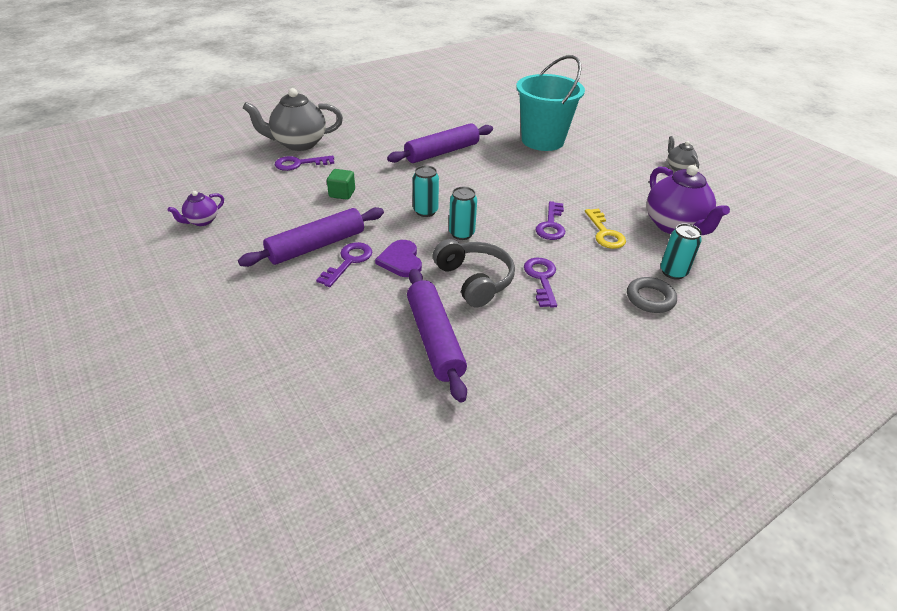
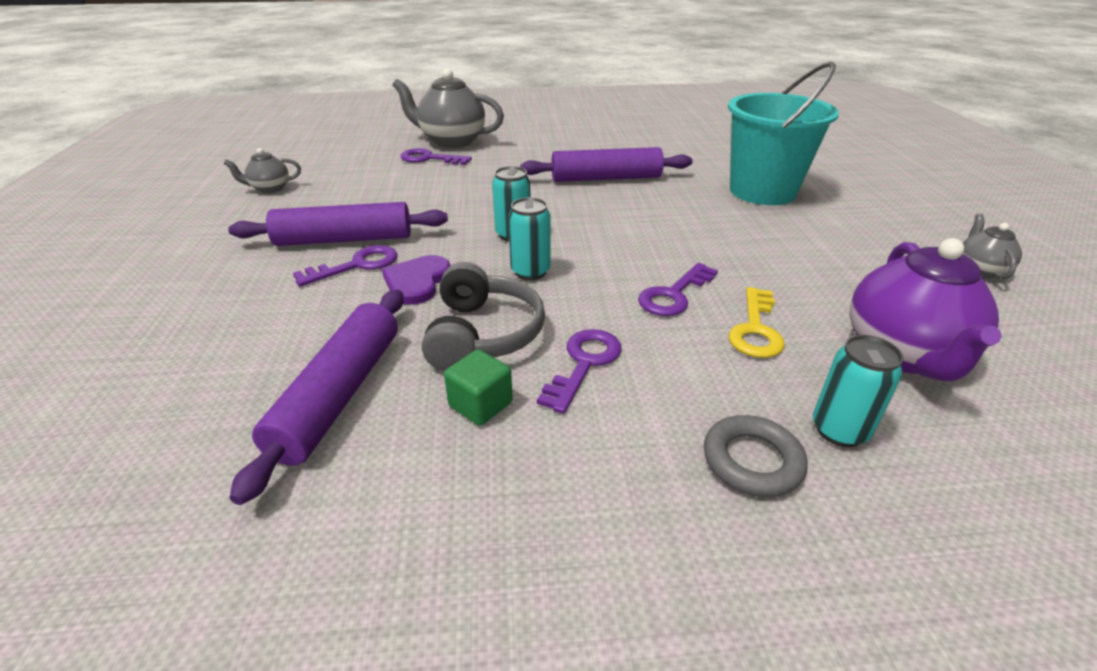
camera: 30 degrees right, 5 degrees down
purple teapot [168,191,224,226] -> grey teapot [224,148,301,193]
green cube [327,169,355,200] -> green cube moved to [444,350,513,426]

